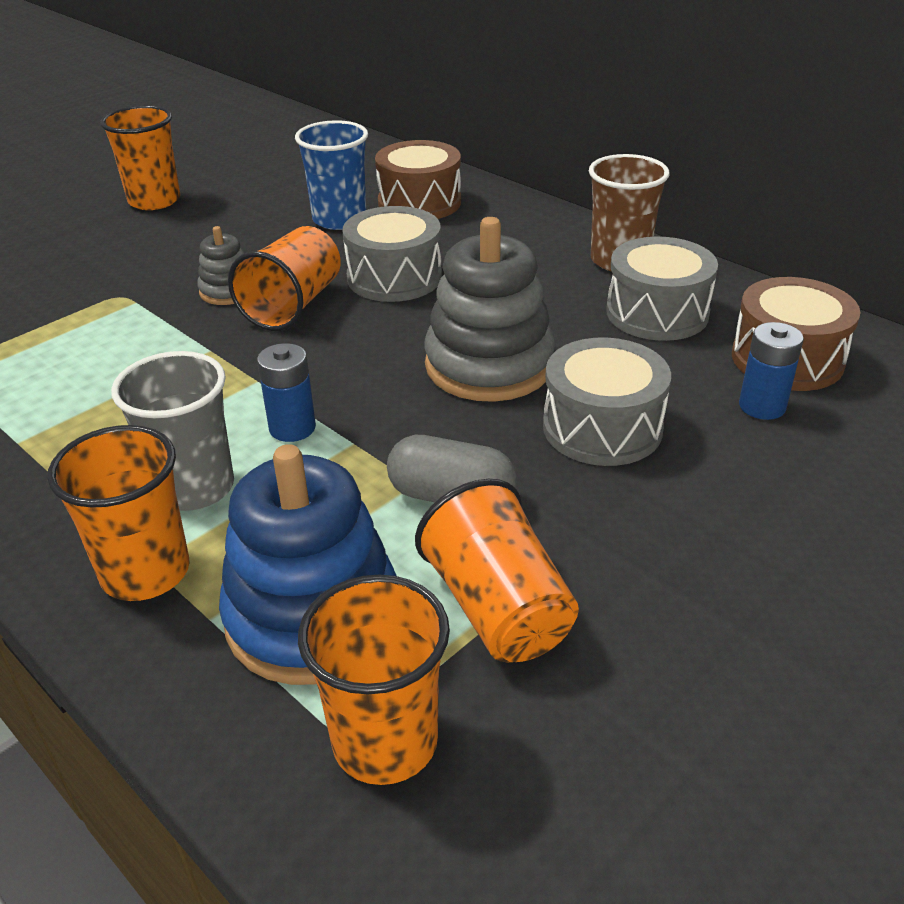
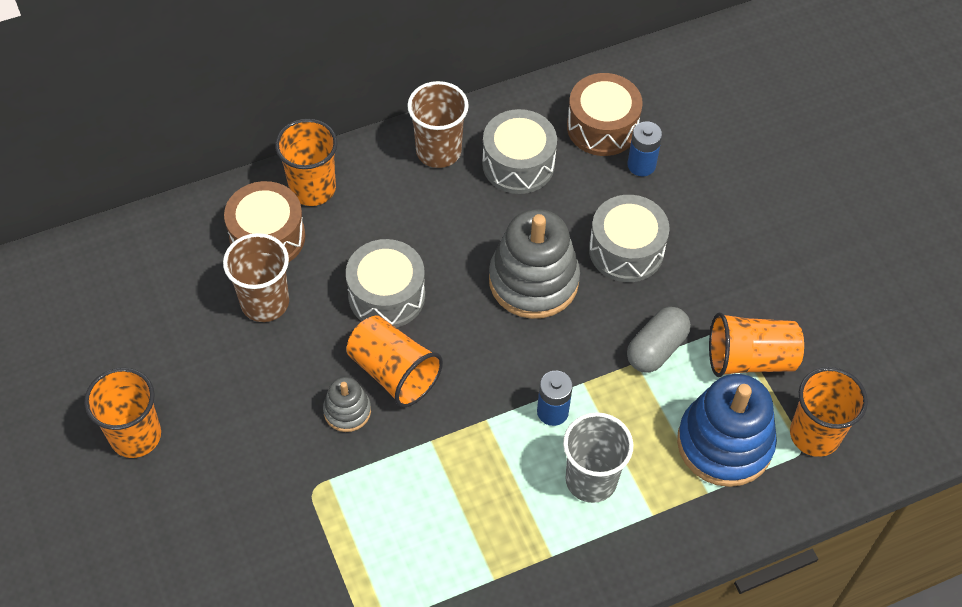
camera: 70 degrees left, 20 degrees up
orange cup [47,425,190,601] -> orange cup moved to [275,119,337,206]
blue cup [295,120,368,230] -> brown cup [223,233,289,322]

